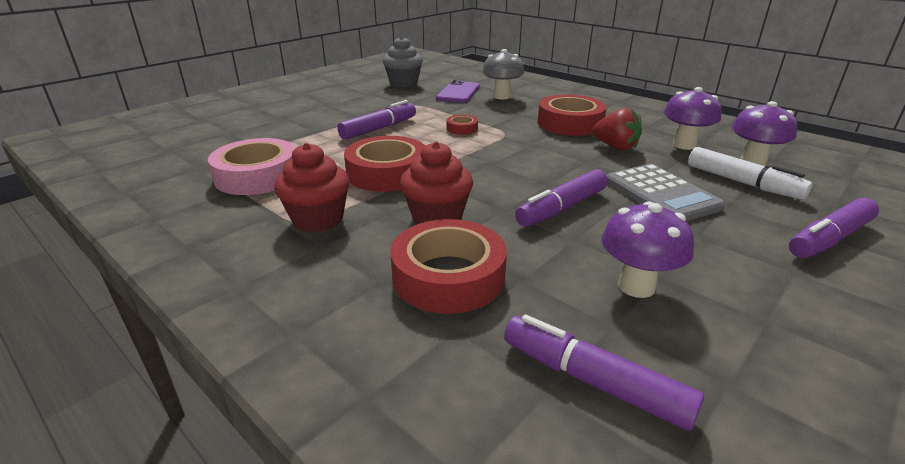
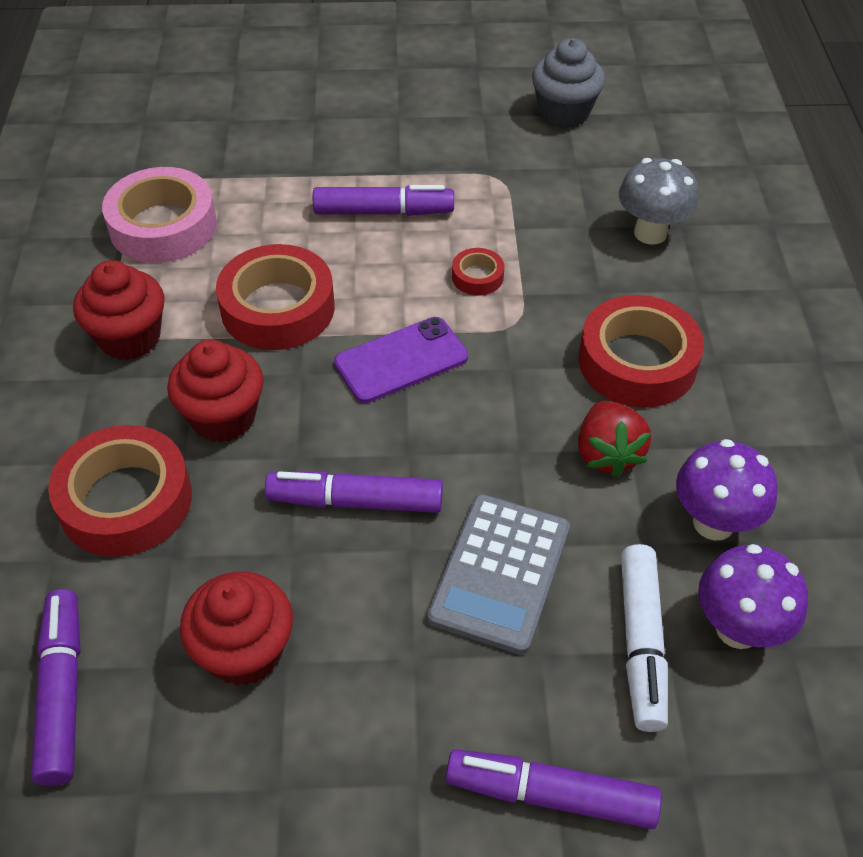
camera: 45 degrees right, 20 degrees up
purple phone [436,80,480,103] -> purple phone moved to [334,317,468,403]
purple mushroom [602,202,694,298] -> red cupcake [180,571,293,686]

